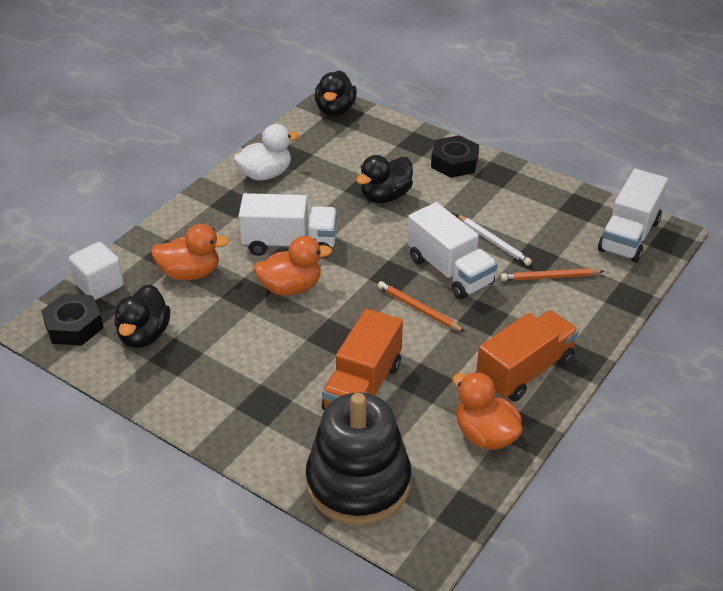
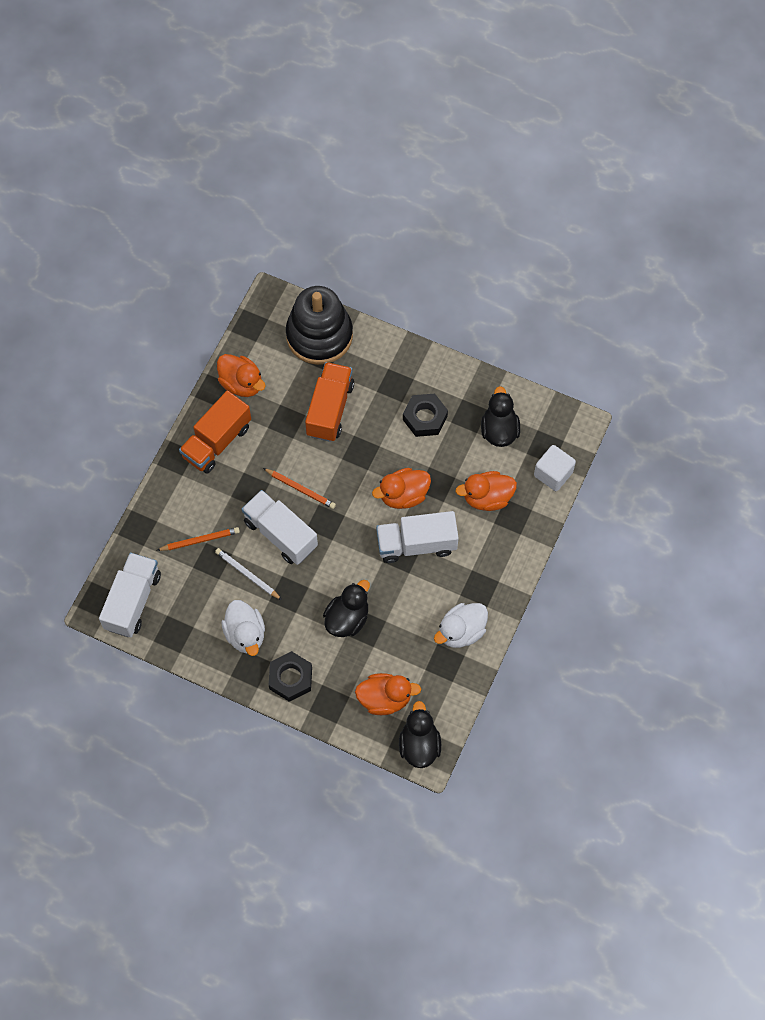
camera: 170 degrees right, 25 degrees up
black nut [41,294,104,346] -> black nut moved to [403,394,448,437]
none -> white duck [221,600,265,656]
none -> orange duck [355,673,421,715]

